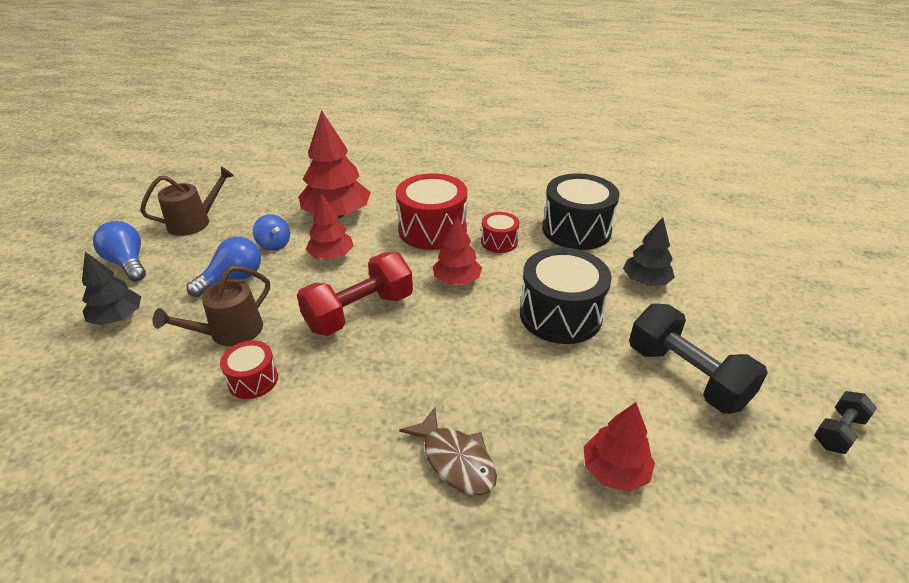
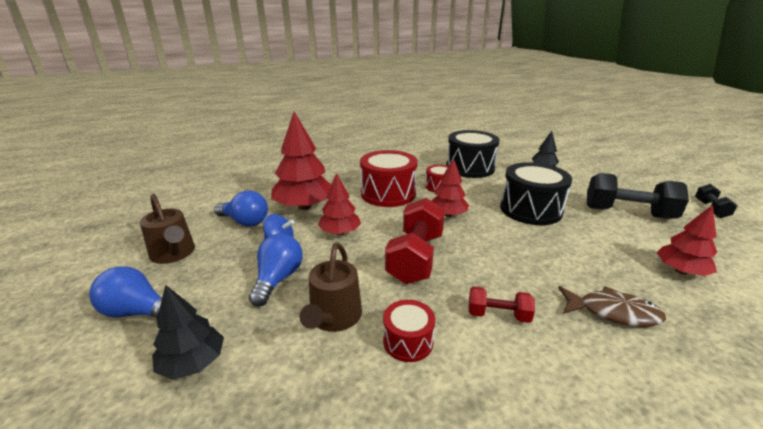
camera: 35 degrees left, 10 degrees down
brown watering can [140,167,234,236] -> brown watering can turned 120 degrees clockwise [140,194,195,264]
none -> blue light bulb [214,191,268,227]
none -> red dumbbell [468,286,535,323]

